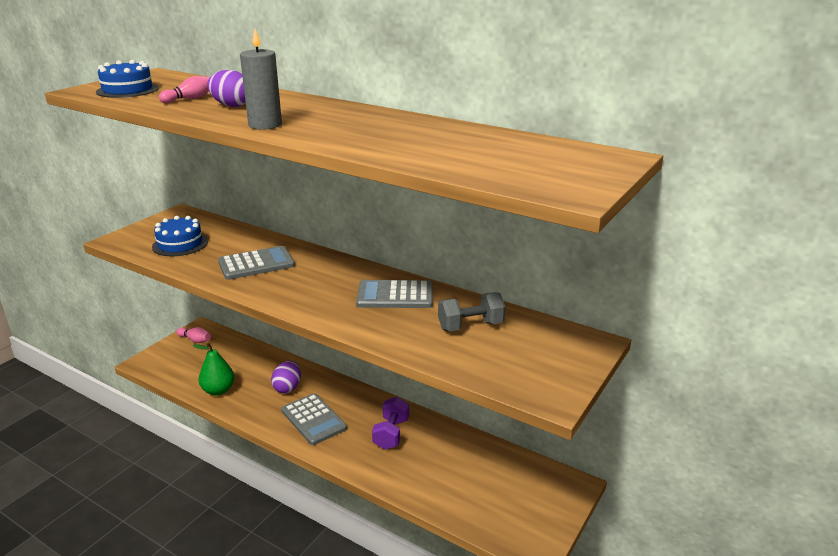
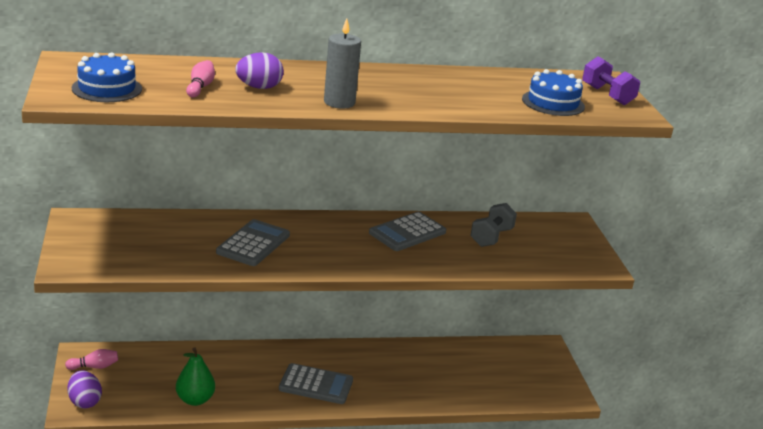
camera: 45 degrees left, 0 degrees up
blue cake [152,216,208,256] -> blue cake moved to [522,69,585,116]
purple egg [271,361,301,393] -> purple egg moved to [67,370,102,409]
purple dumbbell [372,397,409,450] -> purple dumbbell moved to [582,56,640,105]

